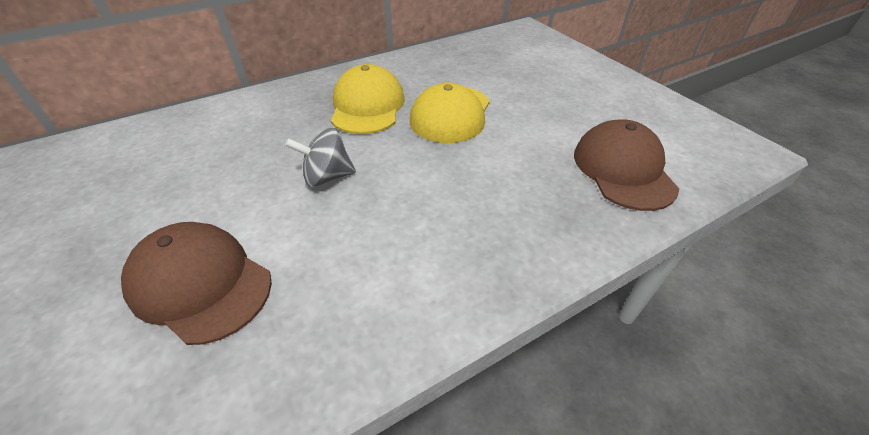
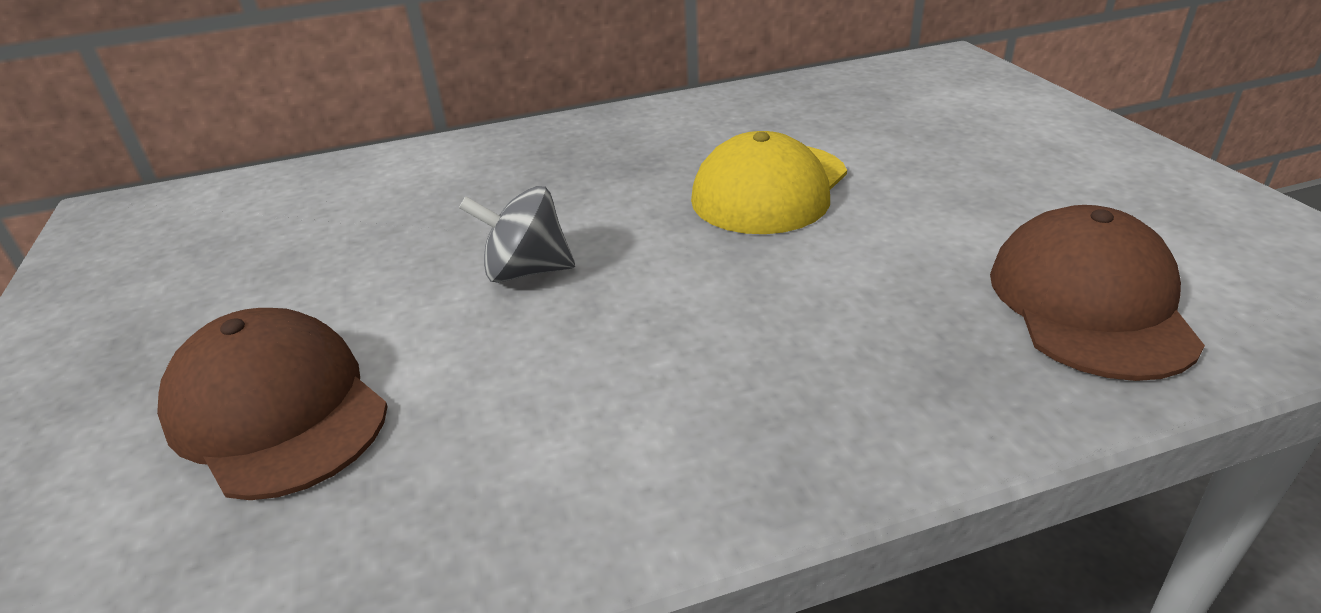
camera: 15 degrees right, 10 degrees down
yellow cap [331,64,405,134] -> none

